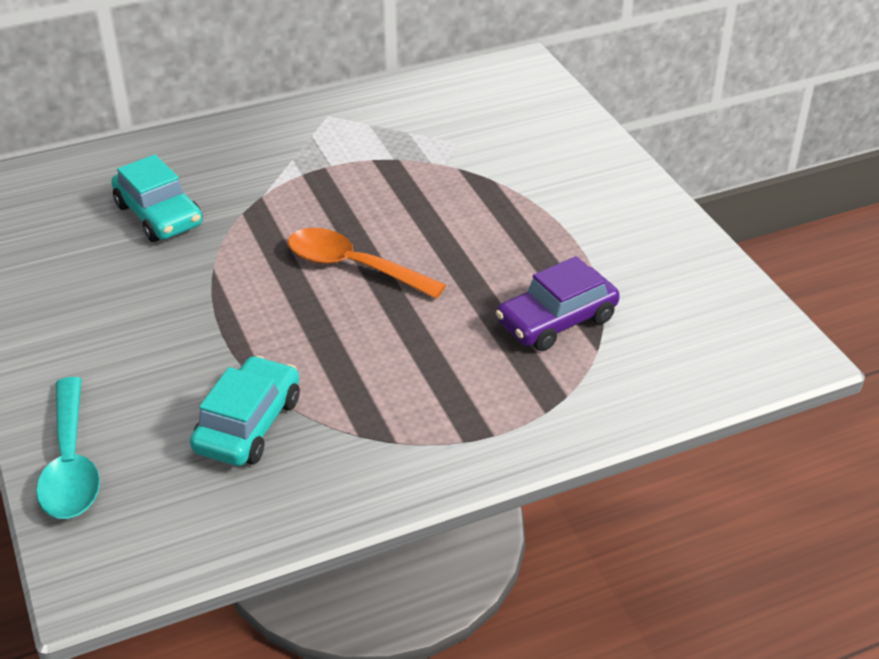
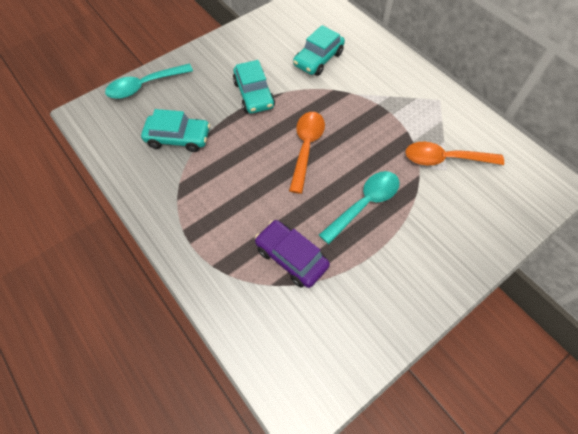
camera: 75 degrees right, 20 degrees up
none -> turquoise car [233,60,275,114]
none -> turquoise spoon [319,171,400,244]
none -> orange spoon [405,142,504,165]

